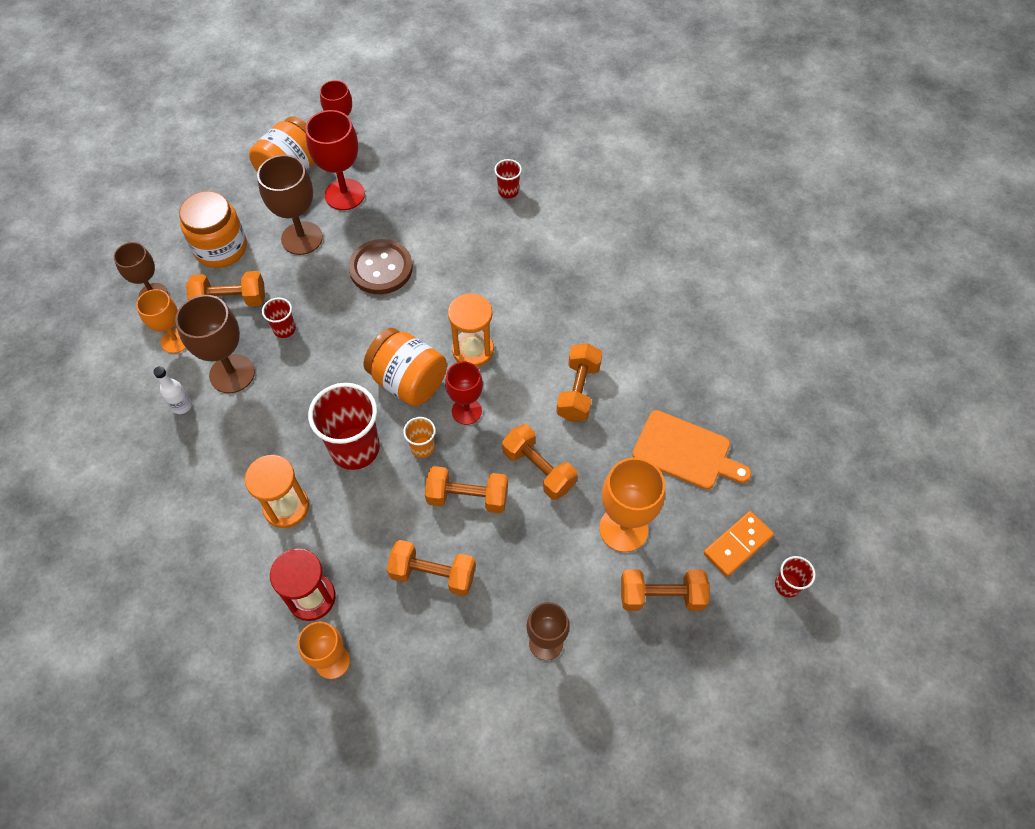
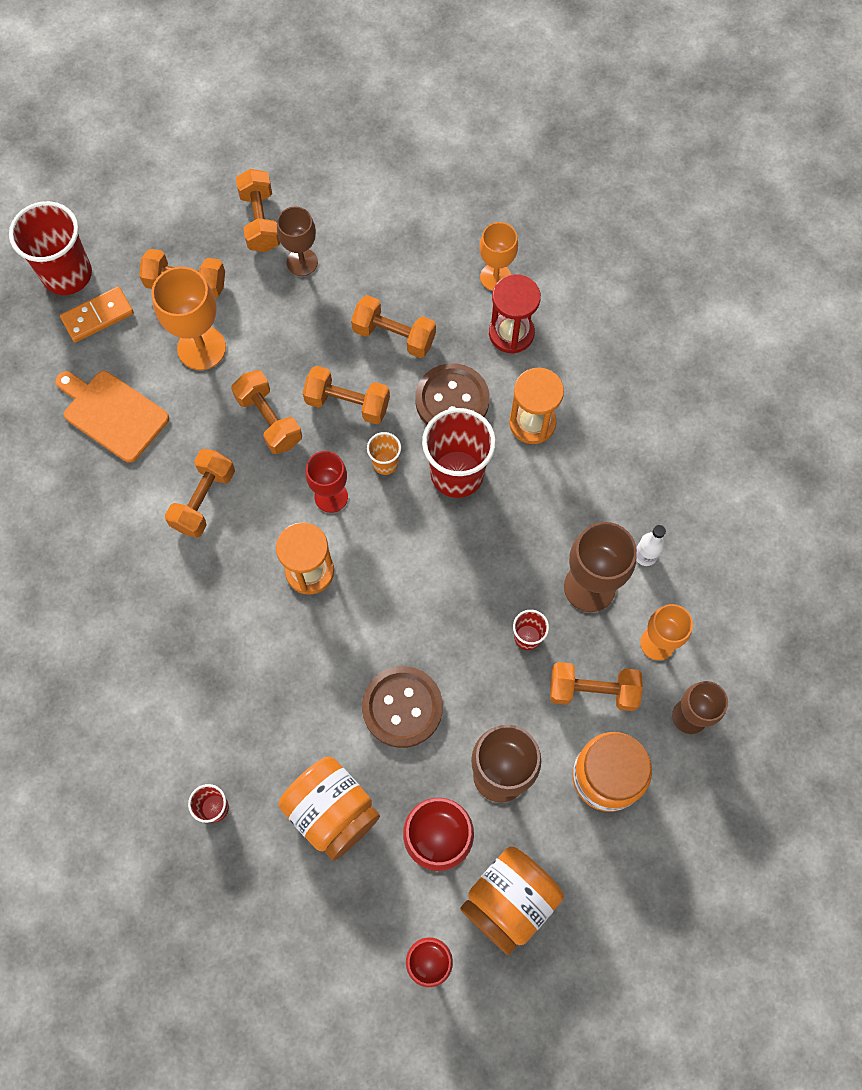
camera: 170 degrees left, 10 degrees up
orange jar [364,328,447,406] -> orange jar moved to [279,757,380,861]
red cup [775,556,816,598] -> red cup [9,201,92,295], size x2.06
none -> orange dumbbell [236,169,280,252]
none -> brown button [415,363,490,425]

